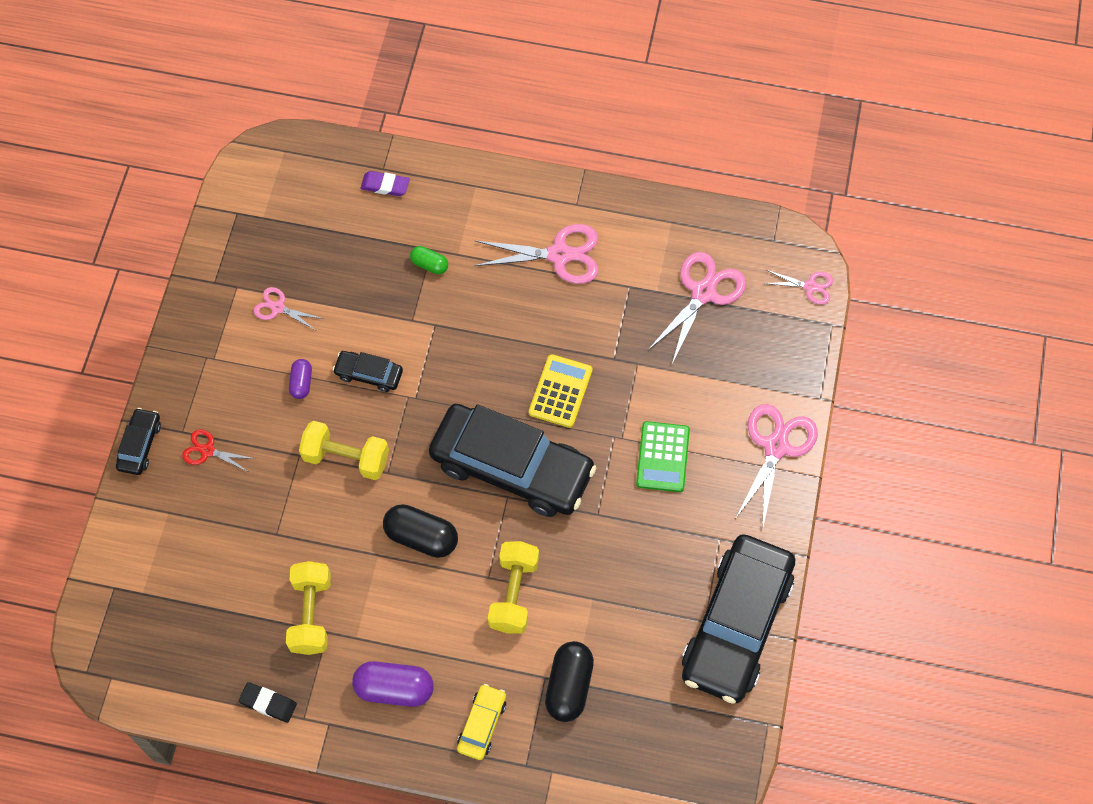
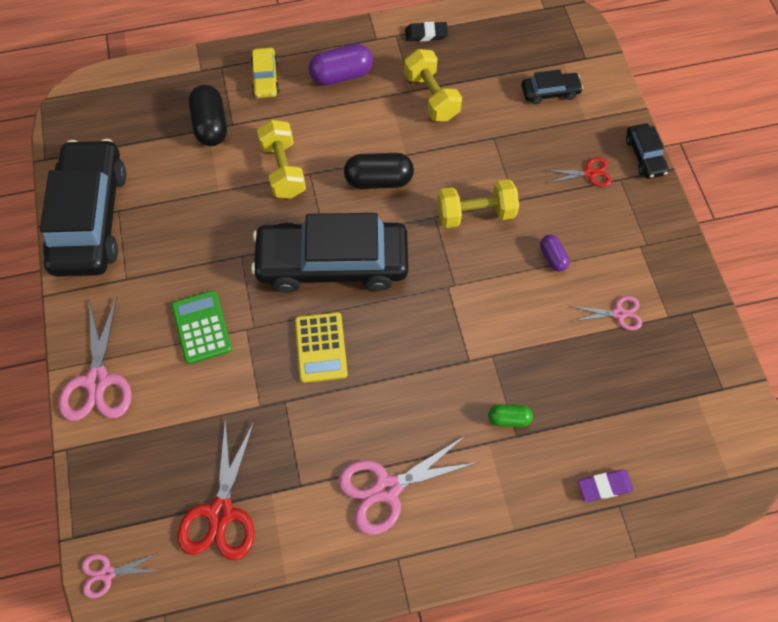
camera: 155 degrees right, 0 degrees up
black car [333,351,403,392] -> black car moved to [521,69,583,104]
pink scissors [647,252,746,364] -> red scissors [177,418,254,560]

